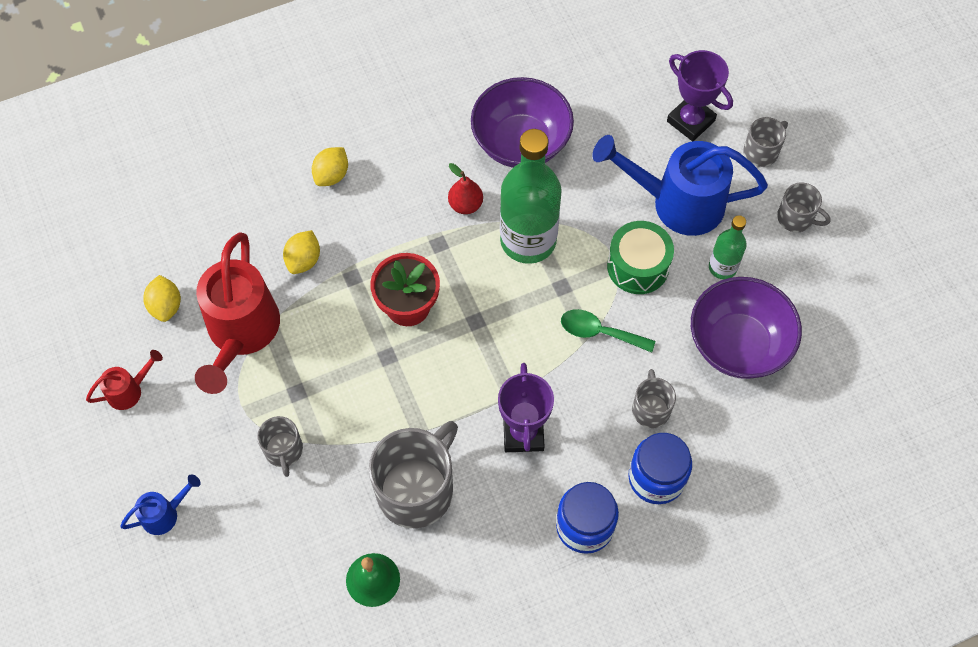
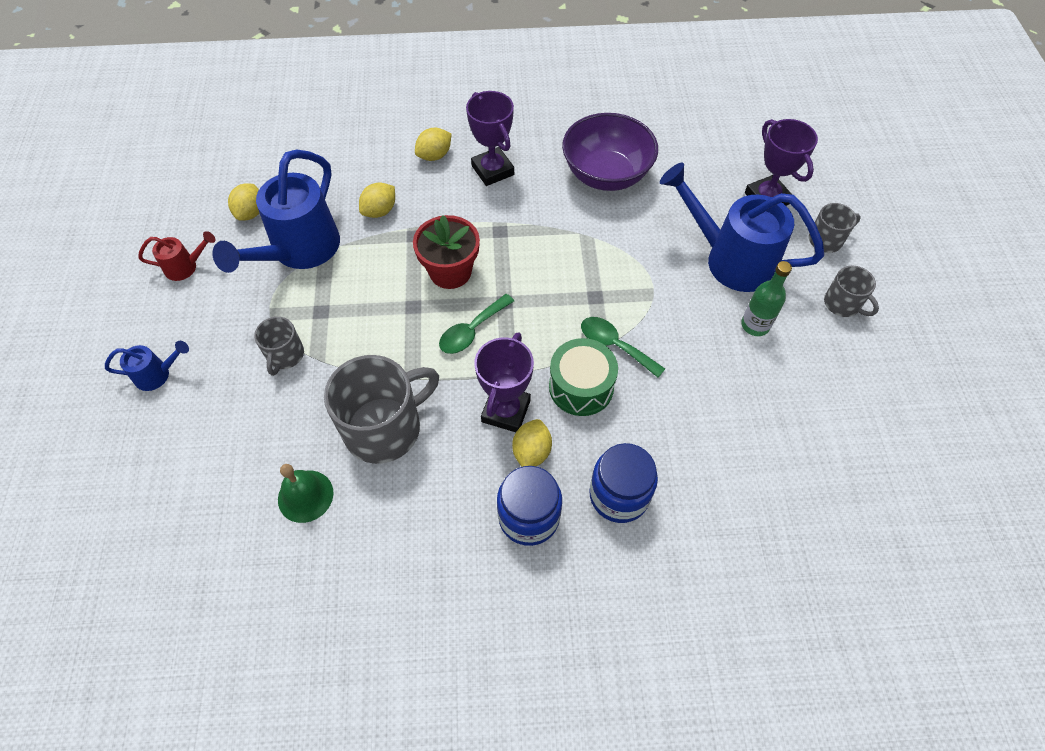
camera: 20 degrees right, 5 degrees down
red watering can [195,232,280,394] -> blue watering can [212,149,340,273]
red pear [448,163,483,214] -> none
green bottle [500,129,562,264] -> none
green drum [607,221,674,294] -> green drum moved to [549,338,618,416]
grey mug [632,369,676,428] -> none
purple bowl [691,277,802,379] -> none
none -> green spoon [439,294,514,354]
none -> purple trophy [466,91,514,186]
none -> yellow lemon [512,419,552,467]

